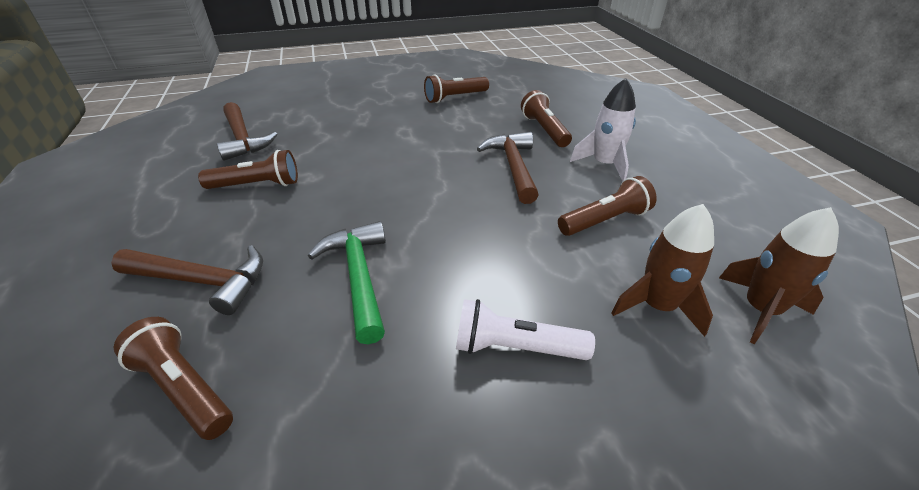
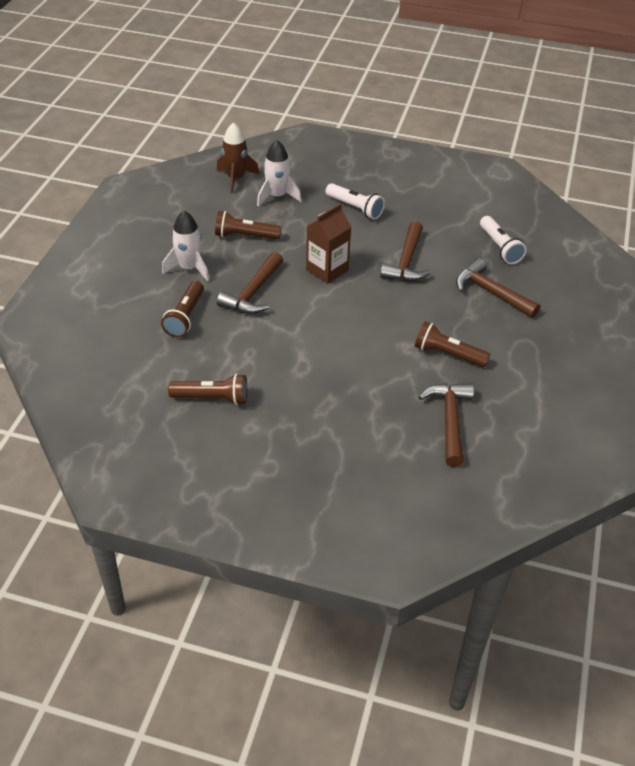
camera: 150 degrees left, 5 degrees up
brown flashlight [114,317,233,440] -> white flashlight [480,216,527,264]
green hammer [308,221,386,344] -> brown hammer [380,221,431,281]
brown rocket [611,204,714,337] -> white rocket [257,140,301,206]
none -> brown carton [306,204,351,284]

